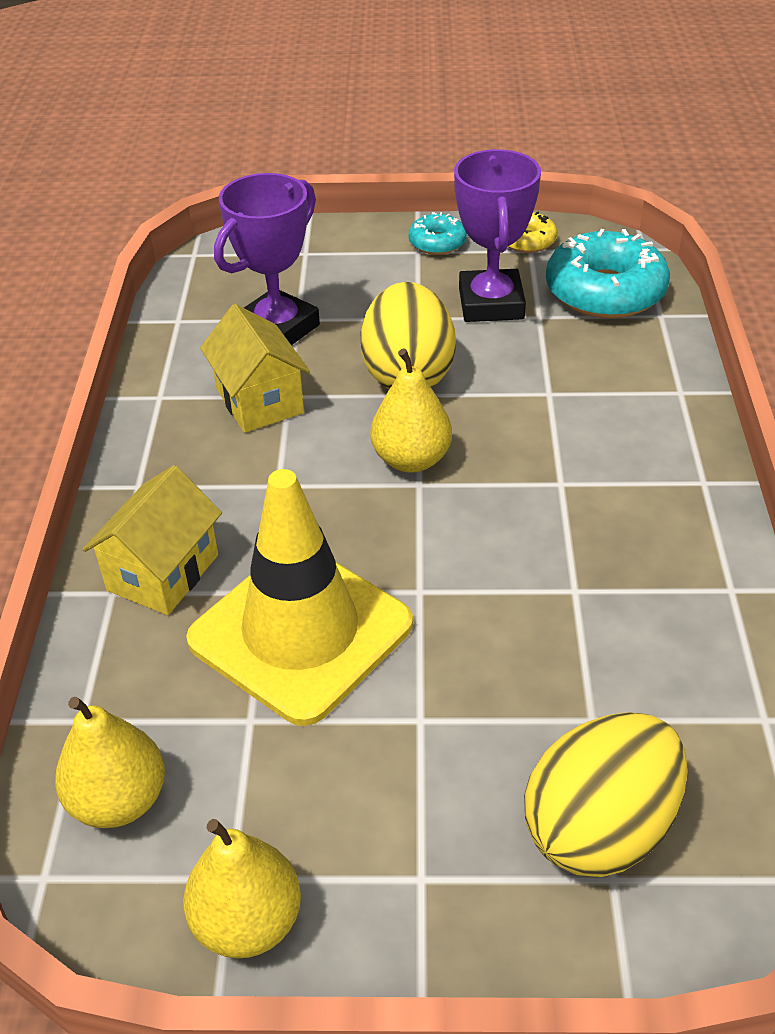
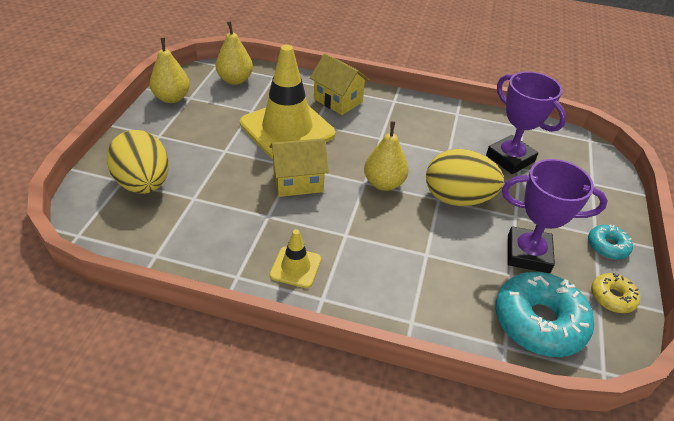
camera: 100 degrees right, 0 degrees up
yellow house [200,304,310,433] -> yellow house moved to [269,138,329,197]
none -> yellow traffic cone [270,229,321,288]

